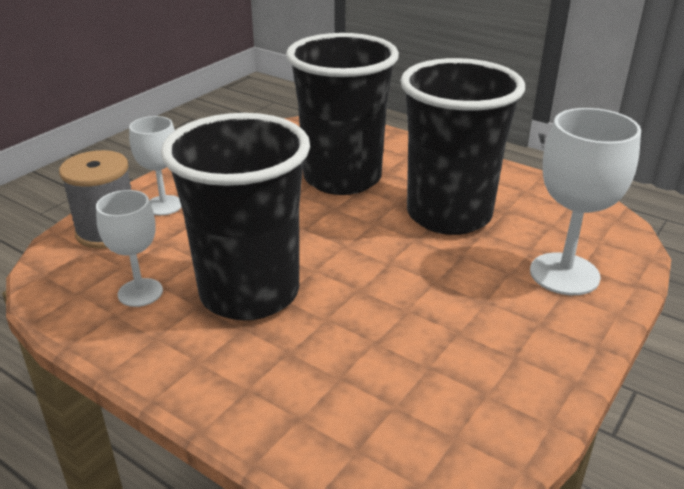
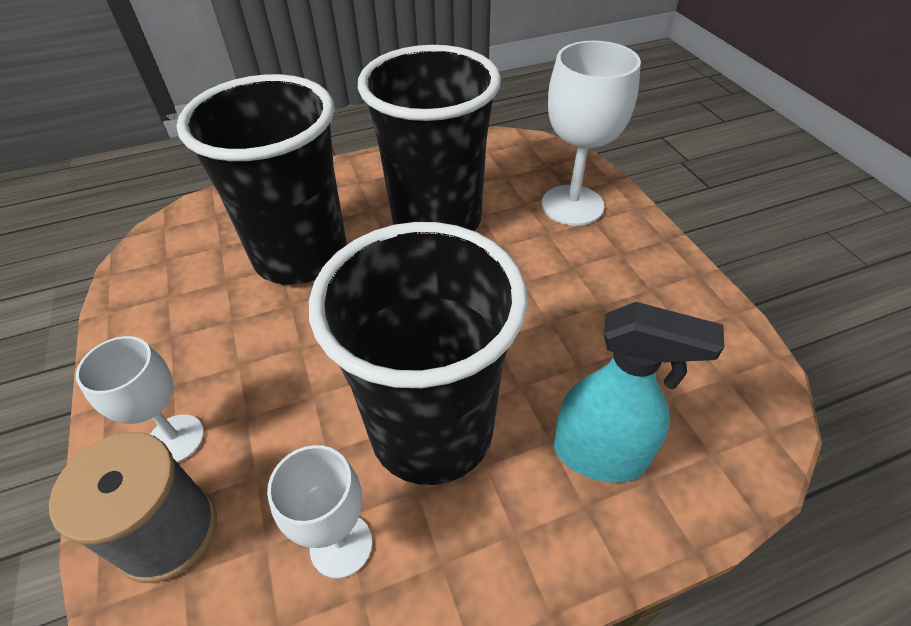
camera: 55 degrees left, 15 degrees up
none -> turquoise spray bottle [554,302,724,482]

